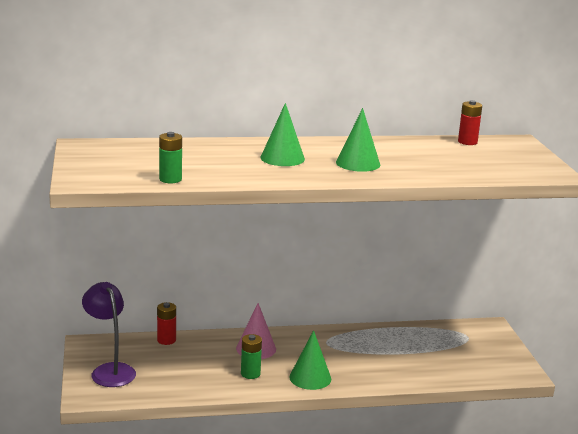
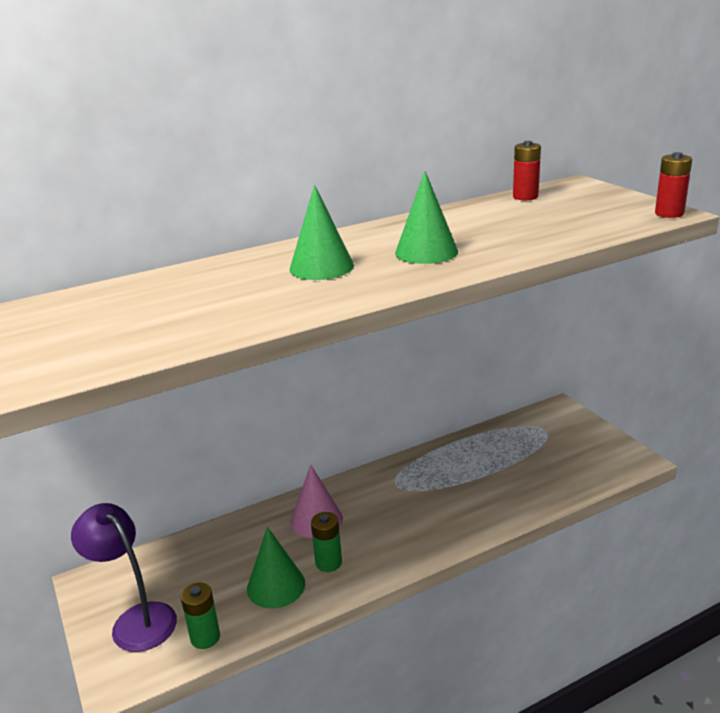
camera: 15 degrees left, 5 degrees up
red battery [157,302,176,345] -> red battery moved to [655,152,692,218]
green battery [159,132,182,183] -> green battery moved to [181,582,220,649]
green cone [290,330,331,390] -> green cone moved to [247,527,305,608]

